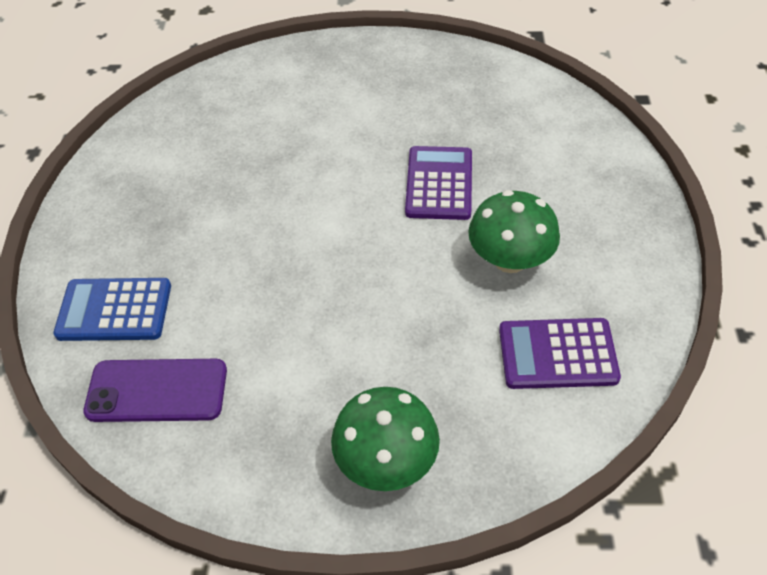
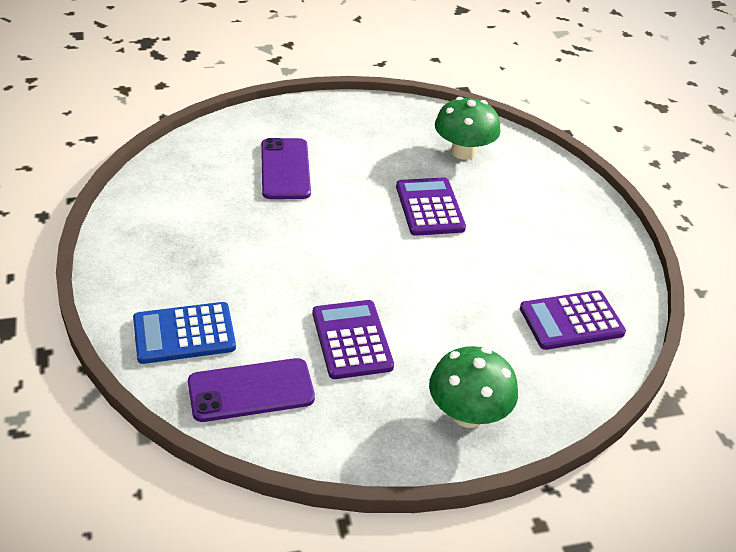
camera: 20 degrees left, 10 degrees down
green mushroom [468,190,560,273] -> green mushroom moved to [435,97,501,160]
none -> purple phone [261,138,311,199]
none -> purple calculator [313,300,394,379]

